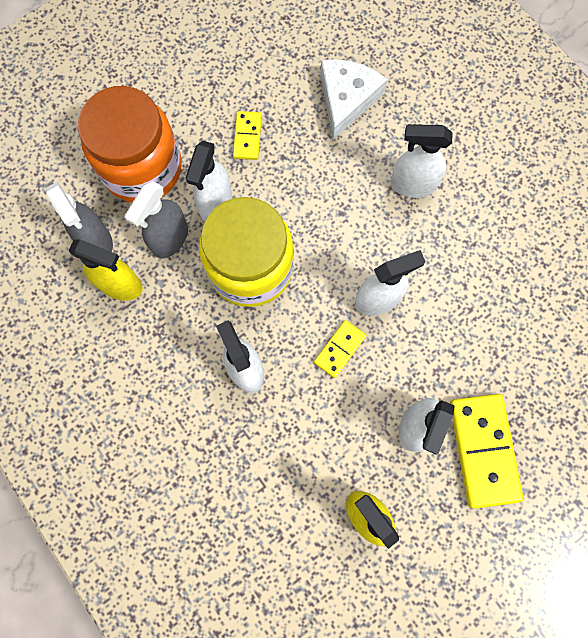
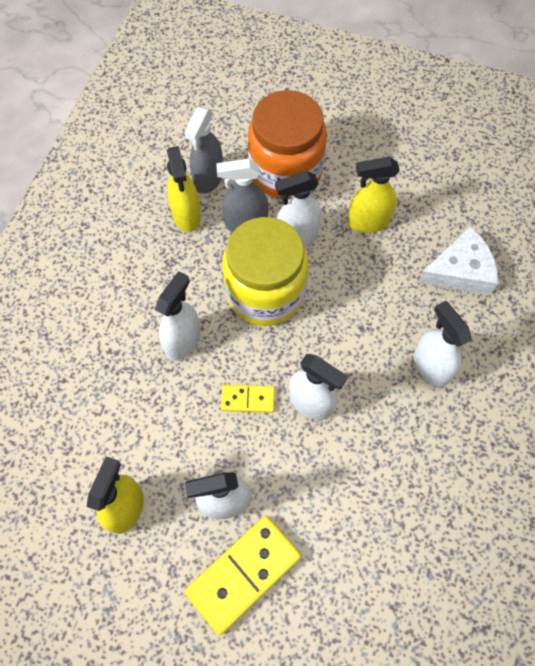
camera: 55 degrees right, 10 degrees down
yellow domino [233,111,262,160] -> yellow spray bottle [348,157,400,233]

